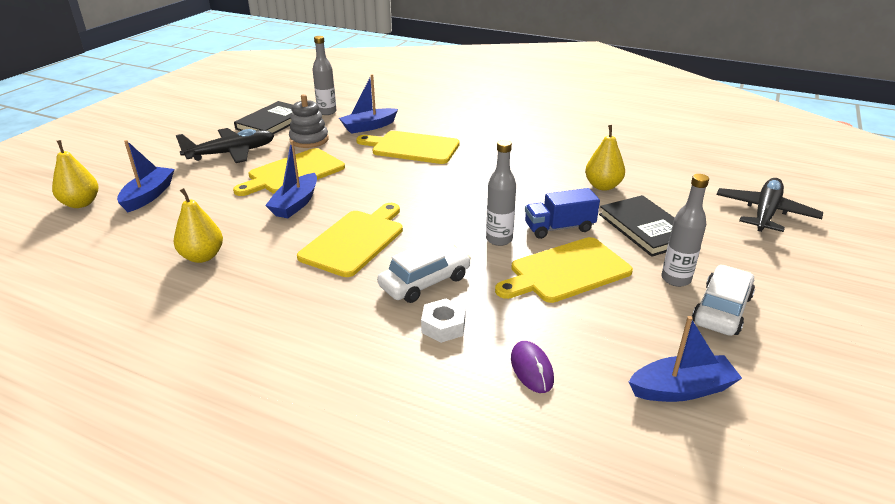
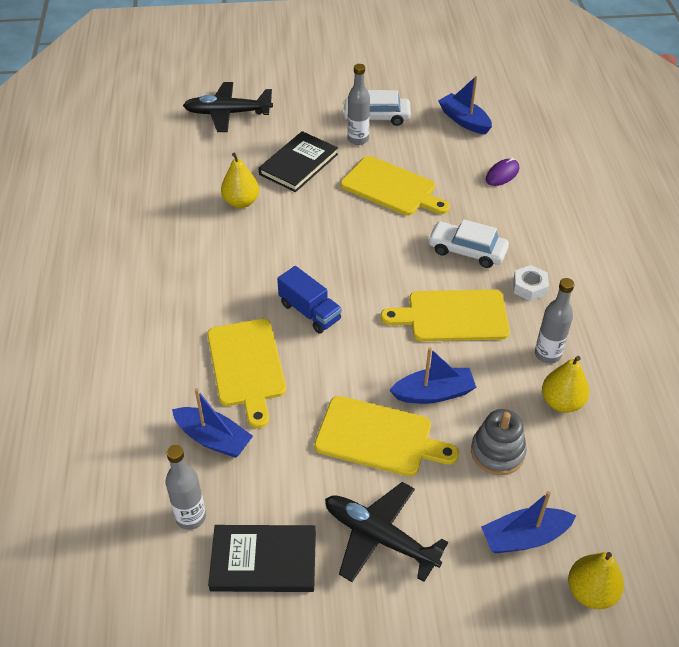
camera: 120 degrees left, 15 degrees up
grey stacking toy [289,94,329,148] -> grey stacking toy moved to [471,409,527,475]
white nut [421,299,466,343] -> white nut moved to [513,265,549,301]
grey bottle [486,140,516,246] -> grey bottle moved to [535,278,574,364]
blue truck [525,188,600,239] -> blue truck moved to [277,266,342,334]

